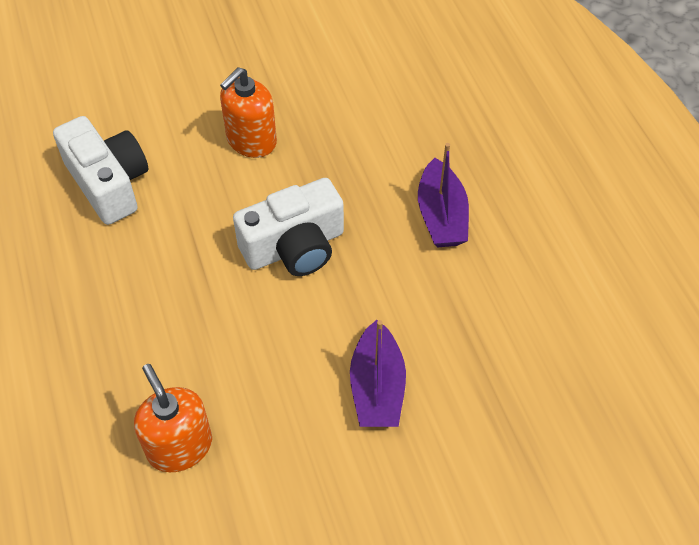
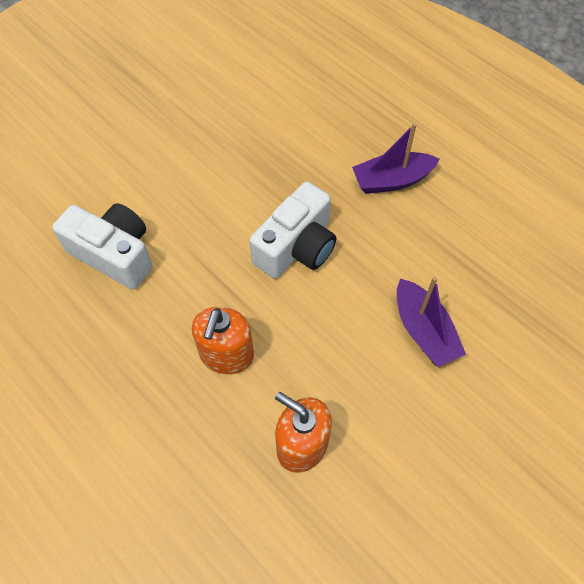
camera: 25 degrees left, 5 degrees up
orange soap dispenser [220,67,277,158] -> orange soap dispenser moved to [192,307,254,374]
purple boat [418,143,469,247] -> purple boat turned 105 degrees clockwise [352,123,440,194]

